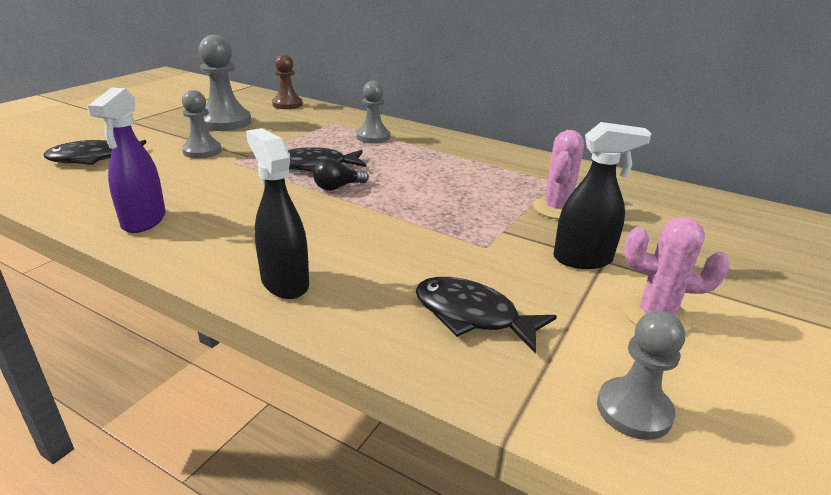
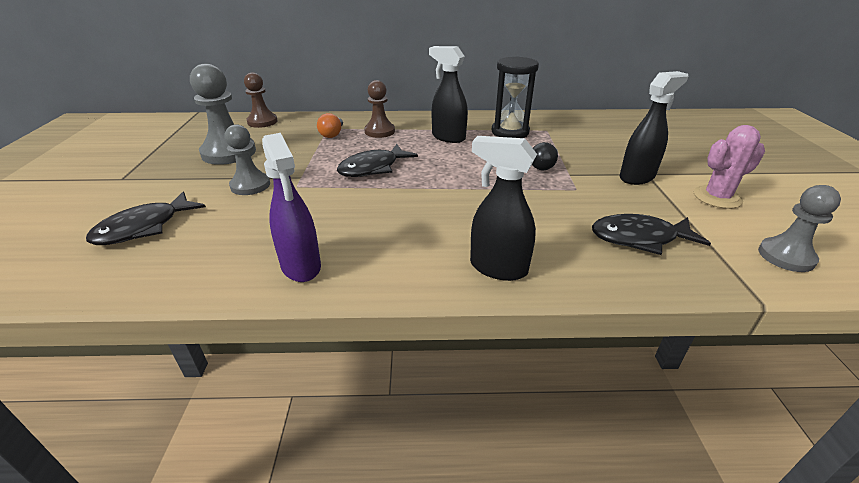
camera: 30 degrees left, 5 degrees up
black light bulb [313,158,369,191] -> black light bulb moved to [532,142,558,170]
grey pawn [356,81,390,143] -> brown pawn [364,80,395,138]
pink cactus [533,130,584,219] -> none
none -> orange light bulb [317,113,343,138]
none -> black spray bottle [429,46,468,143]
none -> black hourglass [492,56,539,138]

